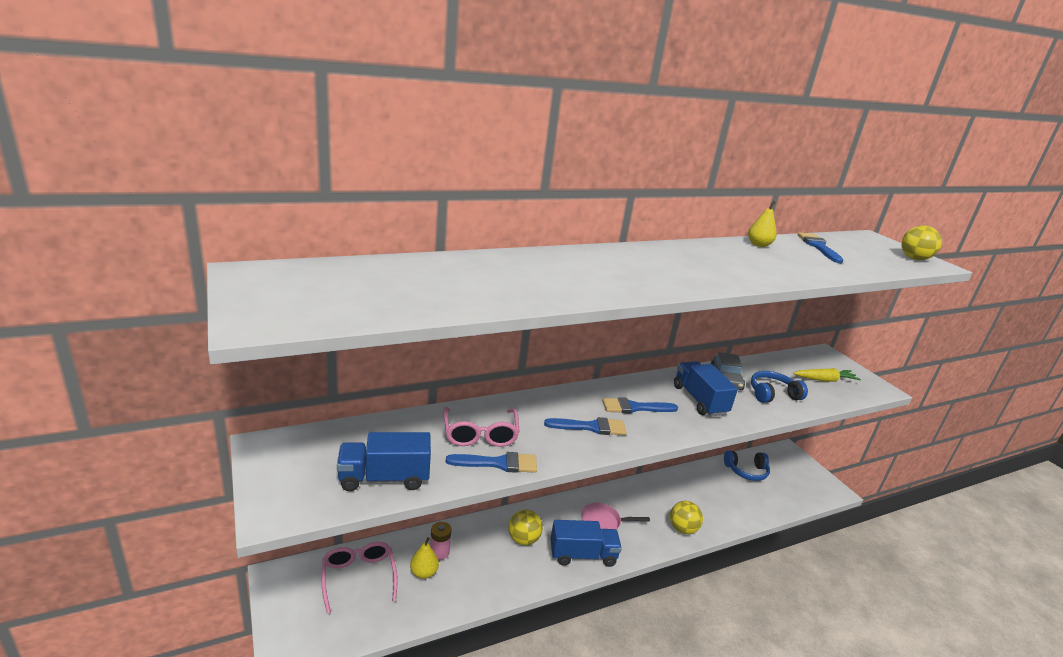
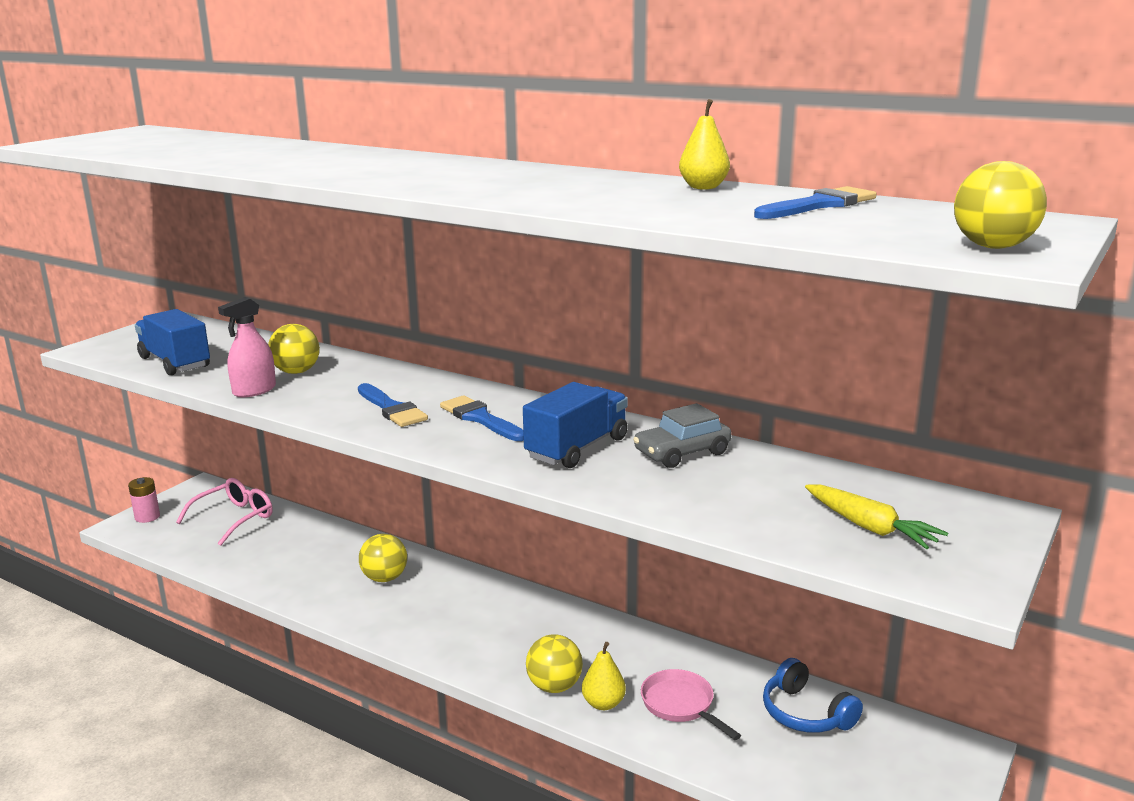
camera: 60 degrees right, 5 degrees down
yellow pear [410,537,439,579] -> yellow pear moved to [582,642,626,710]
pink battery [430,522,451,560] -> pink battery moved to [128,477,160,523]
pink glasses [443,407,520,447] -> yellow ball [268,324,320,374]
blue brush [446,452,537,473] -> pink spray bottle [218,297,276,398]
blue truck [550,520,622,567] -> none
pink pan [581,503,650,530] -> pink pan moved to [641,669,741,740]
blue headphones [751,371,808,403] -> none

